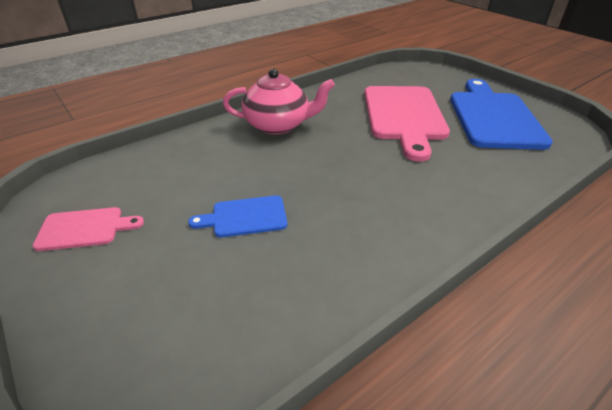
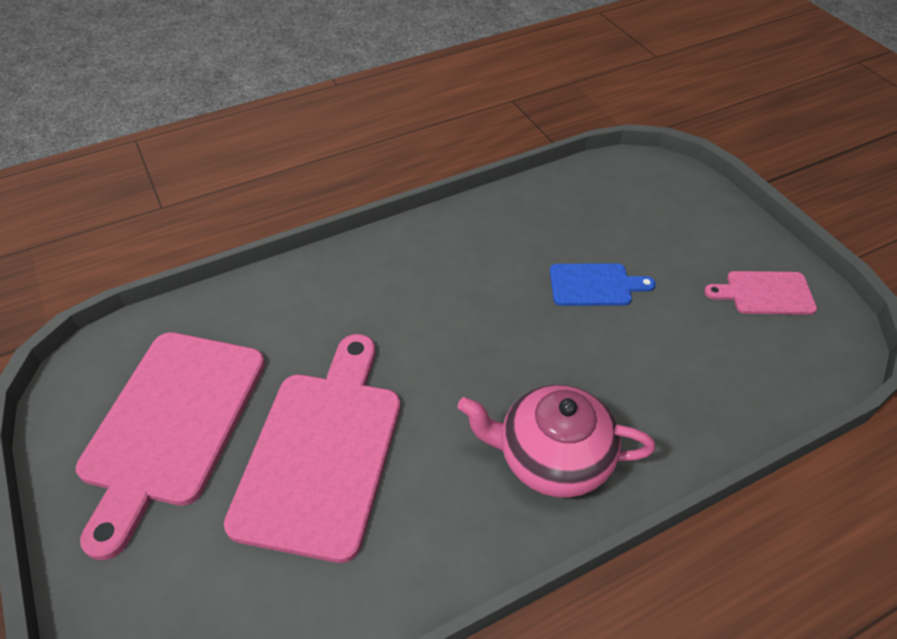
camera: 170 degrees left, 10 degrees up
blue cutting board [450,79,553,150] -> pink cutting board [76,332,265,560]

